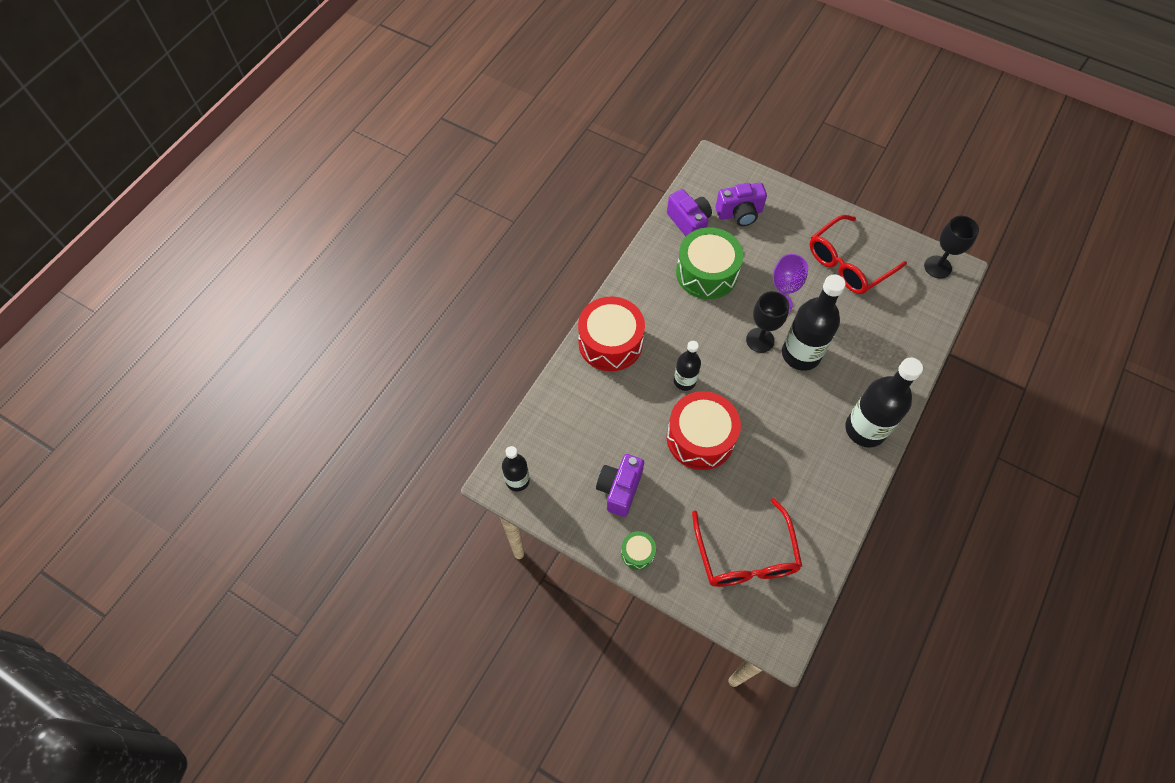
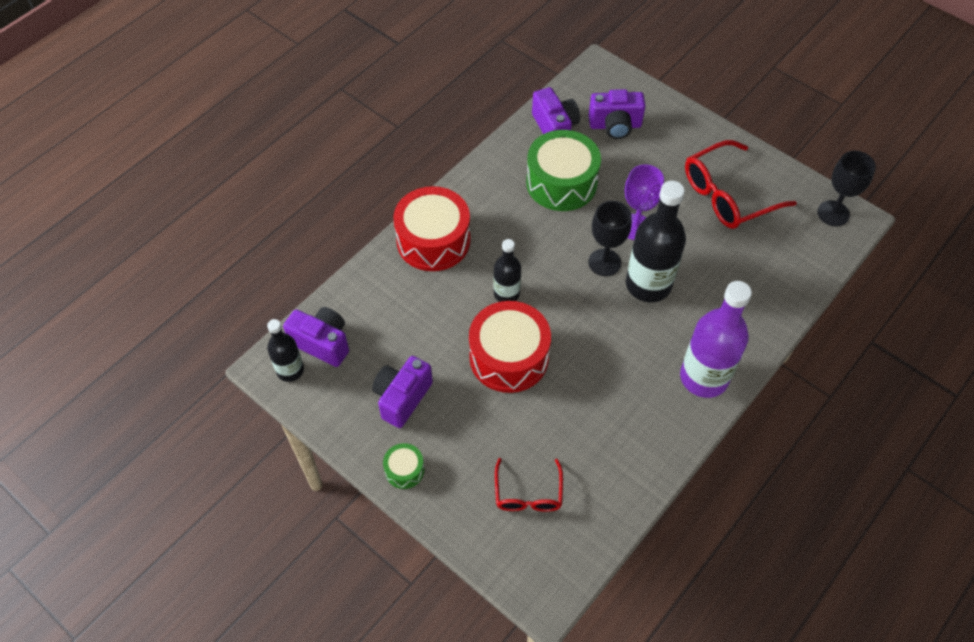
camera: 10 degrees right, 5 degrees down
red glasses [692,498,802,587] -> red glasses [495,458,563,512], size x0.59
black bottle [845,358,923,447] -> purple bottle [680,281,752,398]
none -> purple camera [283,307,349,367]

